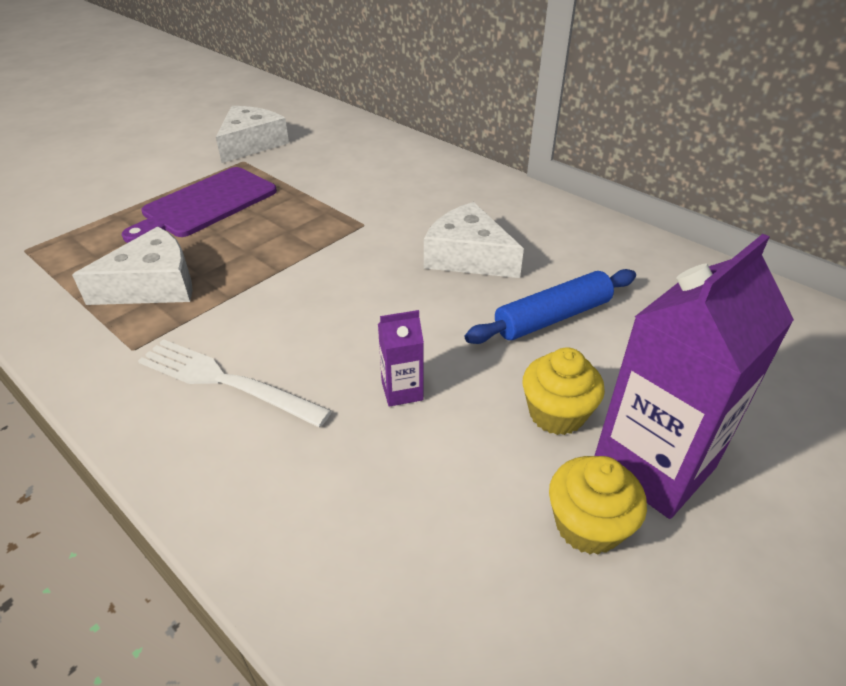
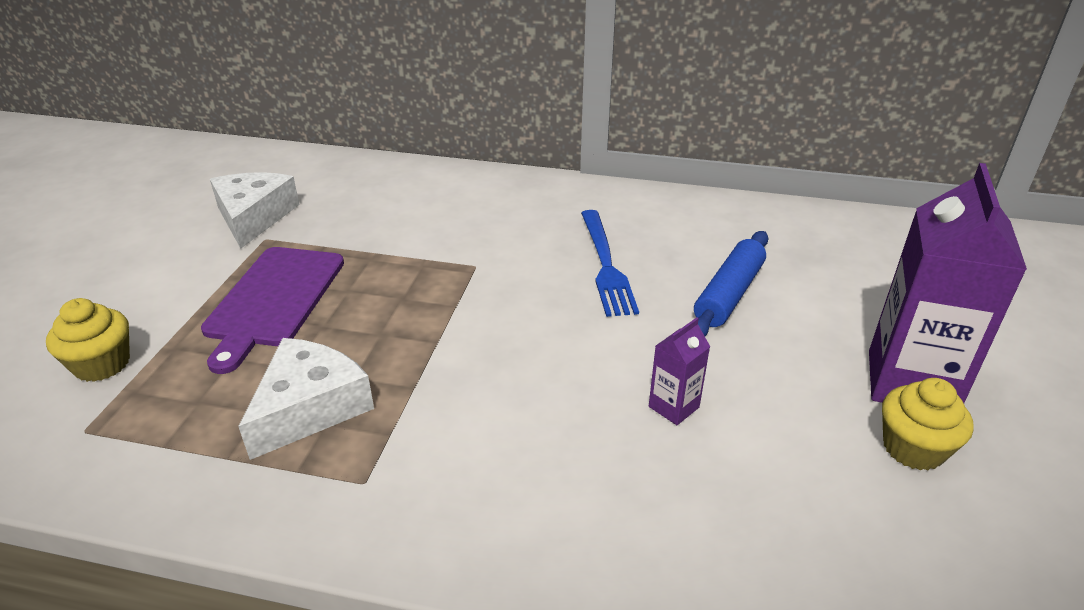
camera: 30 degrees left, 5 degrees down
white fork [138,339,332,427] -> none
white cheese [424,202,524,278] -> blue fork [581,210,639,317]
yellow cupcake [522,347,605,435] -> yellow cupcake moved to [46,298,130,382]

